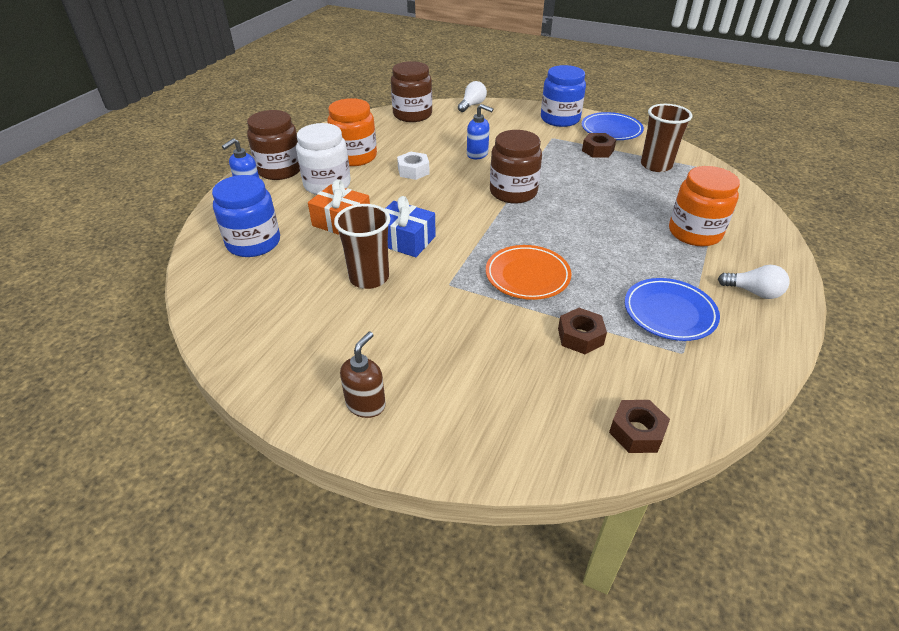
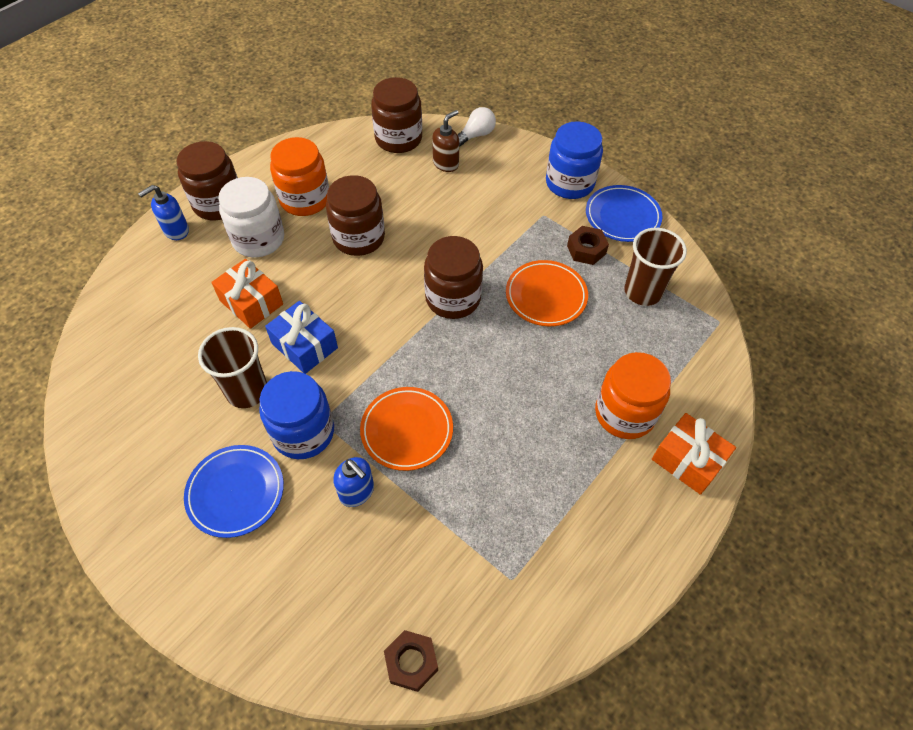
camera: 15 degrees right, 15 degrees up
blue jar [212,175,280,257] -> blue jar moved to [259,371,334,459]
brown soap dispenser [340,332,386,418] -> brown soap dispenser moved to [432,110,459,172]
white nut [397,152,430,180] -> brown jar [326,175,385,256]
blue soap dispenser [467,104,493,159] -> blue soap dispenser moved to [333,457,374,507]
brown nut [558,308,607,354] -> none
blue plate [625,278,720,341] -> blue plate moved to [184,445,284,538]
white light bulb [718,265,790,299] -> none
none -> orange plate [506,260,588,326]
none -> orange gift [652,413,736,495]

